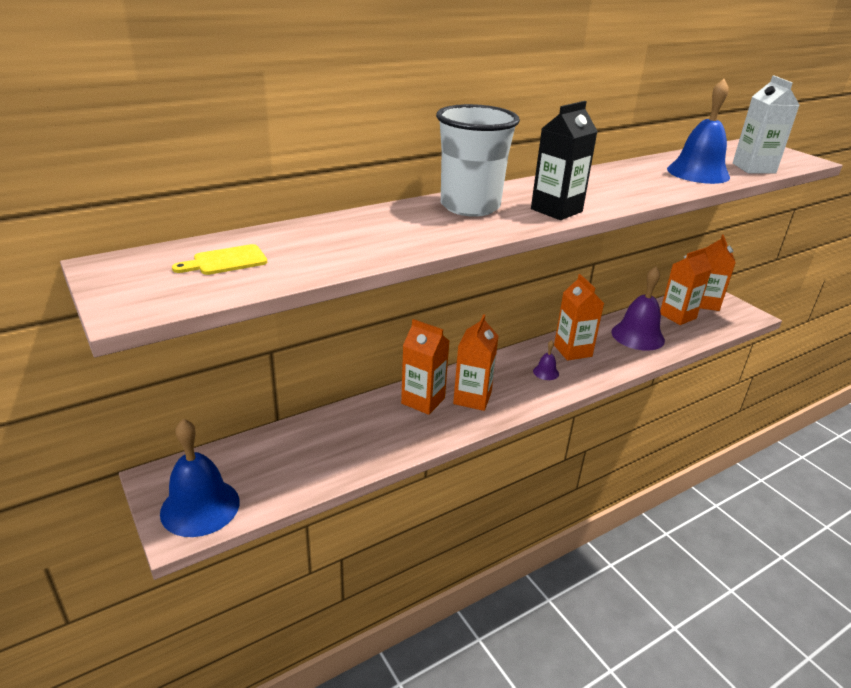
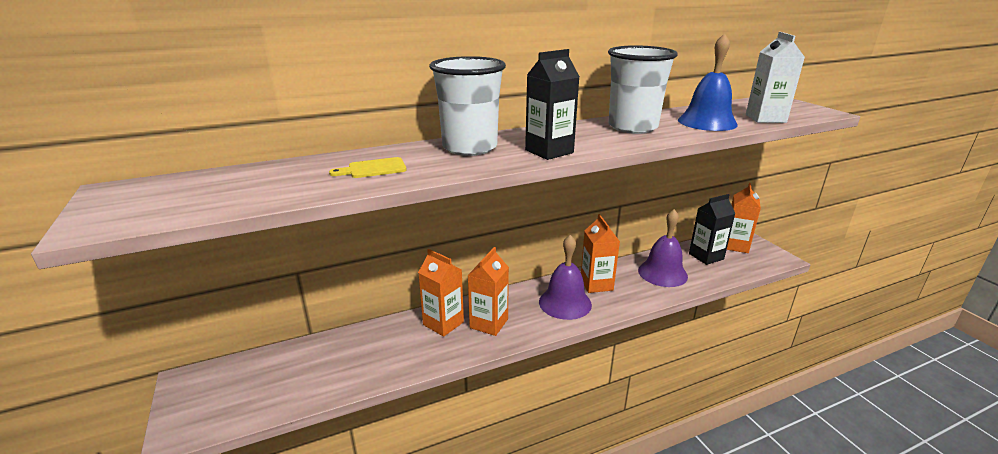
camera: 10 degrees right, 5 degrees down
blue bell [160,419,240,537] -> none
yellow cutting board [172,244,267,275] -> yellow cutting board moved to [329,157,407,178]
purple bell [533,340,559,380] -> purple bell [539,235,592,320], size x2.21
orange carton [660,248,712,325] -> black carton [689,194,735,265]
none -> white cup [608,45,678,134]

